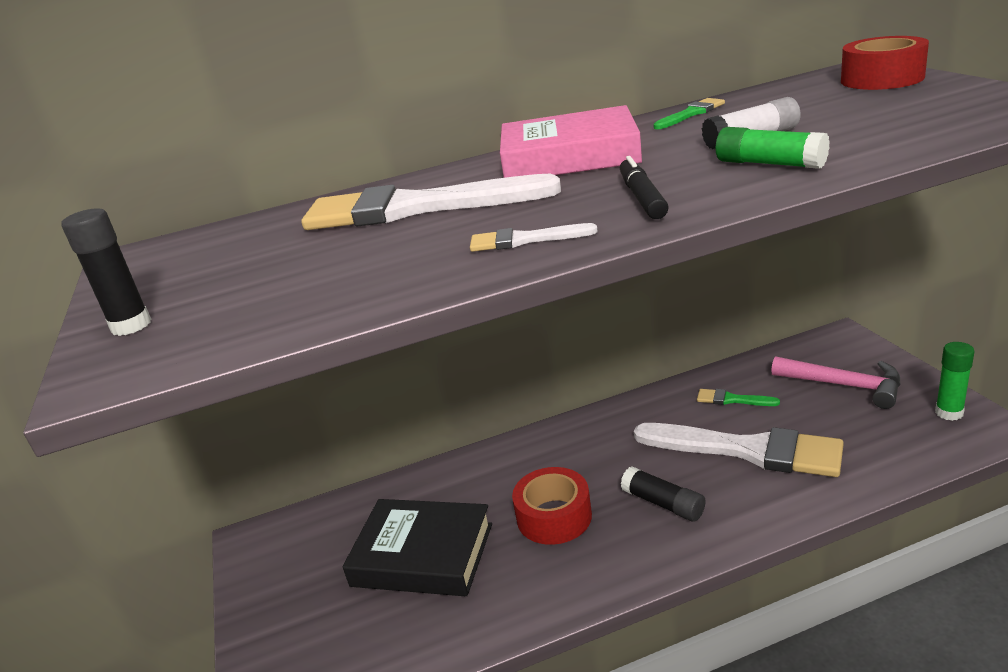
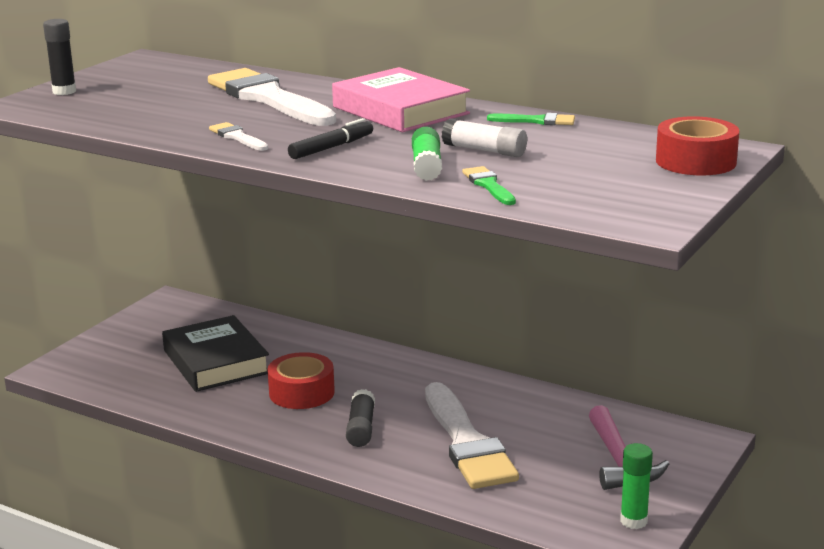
camera: 45 degrees right, 5 degrees down
green brush [697,389,780,406] -> green brush moved to [462,166,516,205]

